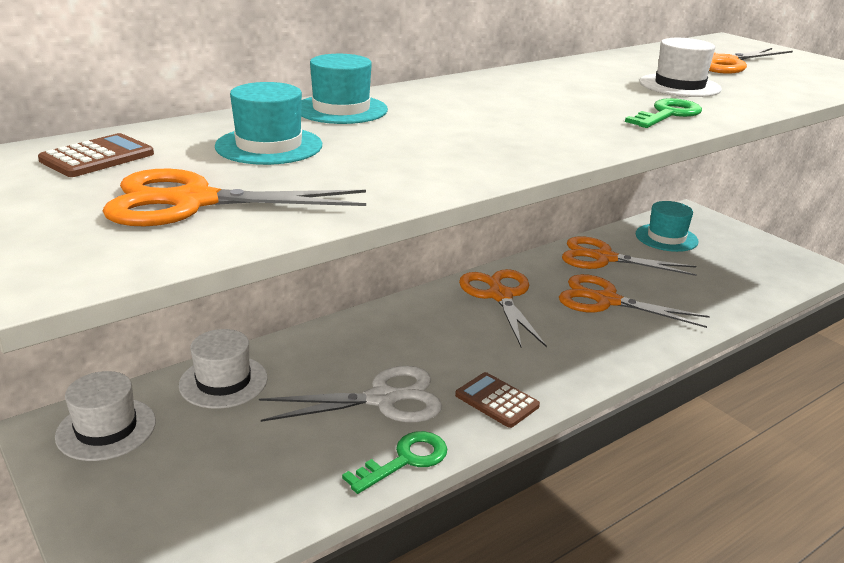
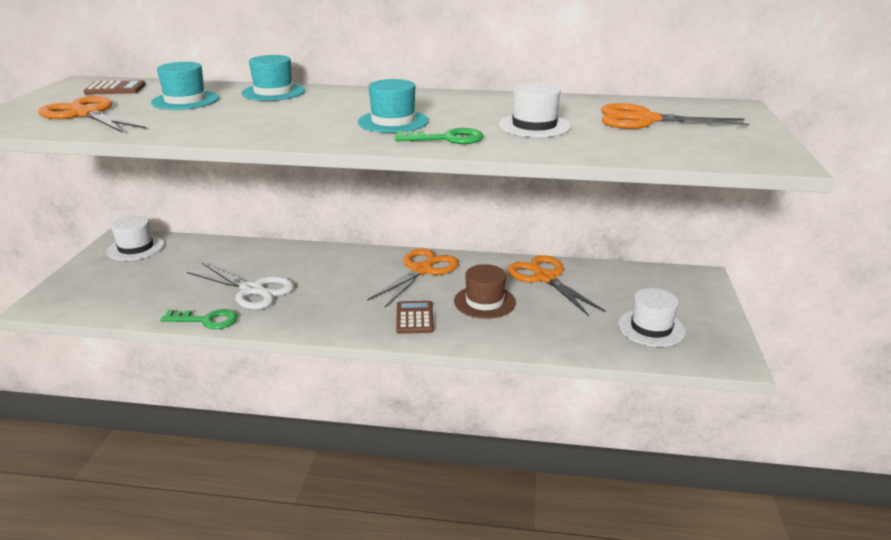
camera: 45 degrees right, 0 degrees up
white hat [179,329,268,409] -> white hat moved to [618,288,686,347]
brown calculator [455,372,540,428] -> brown calculator moved to [396,301,434,334]
orange scissors [559,274,710,328] -> brown hat [454,264,516,319]
turquoise hat [636,201,699,252] -> turquoise hat moved to [358,79,429,133]

